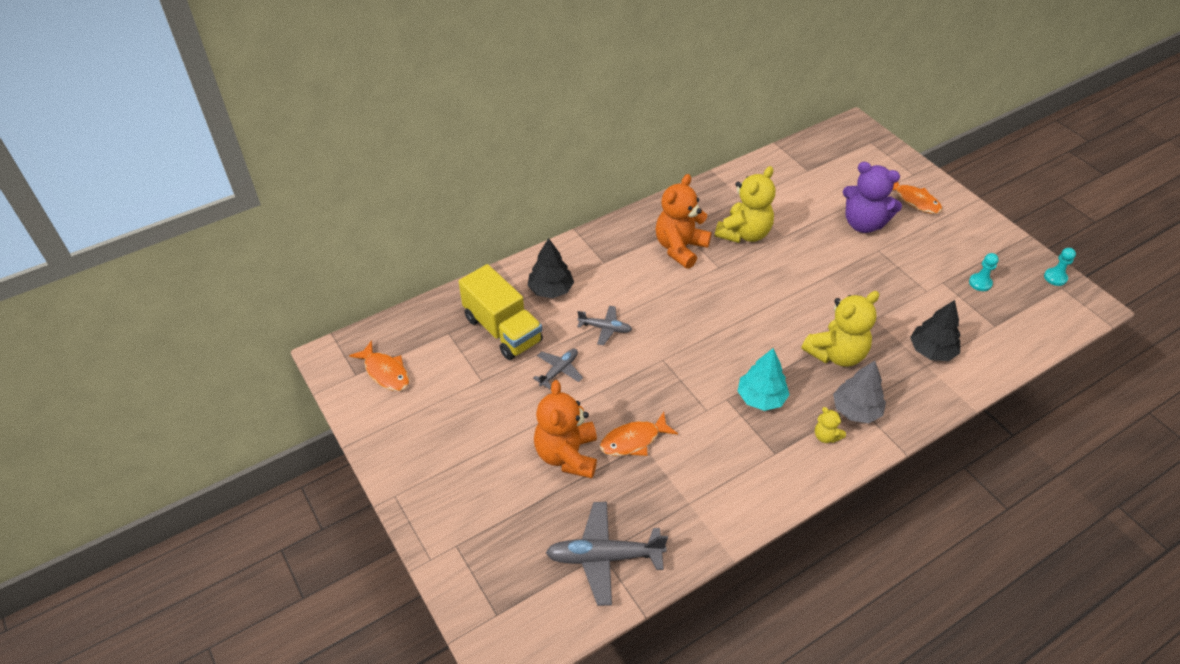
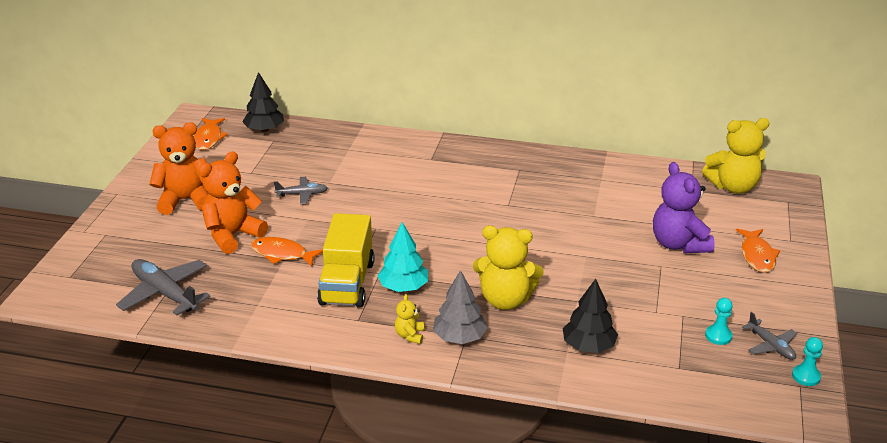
camera: 45 degrees right, 15 degrees down
yellow truck [459,264,543,360] -> yellow truck moved to [317,213,375,308]
black tree [528,238,574,298] -> black tree moved to [242,72,284,132]
grey plane [577,306,632,345] -> grey plane moved to [742,312,797,360]
orange teddy bear [656,174,712,269] -> orange teddy bear moved to [149,122,208,215]
yellow teddy bear [715,166,775,243] -> yellow teddy bear moved to [702,118,770,193]

